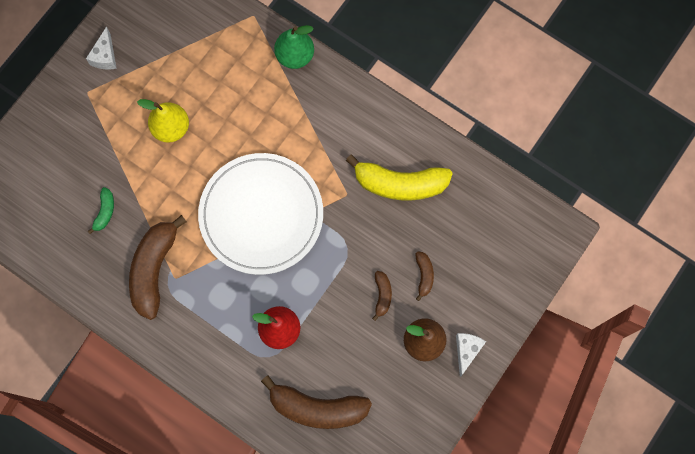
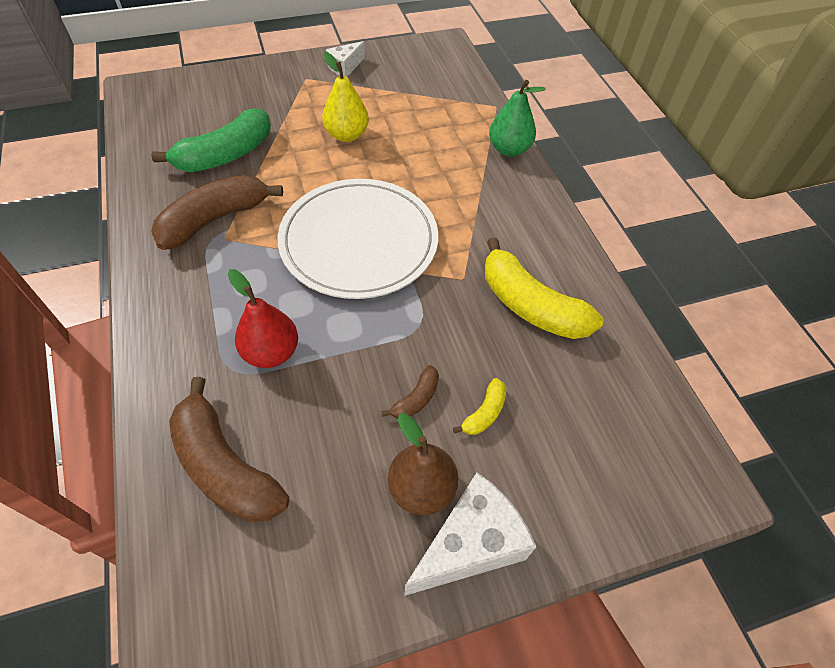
camera: 35 degrees right, 20 degrees down
green banana [88,187,114,234] -> green banana [151,108,271,172], size x2.17
brown banana [416,252,434,301] -> yellow banana [453,378,506,435]
white cheese [456,333,486,377] -> white cheese [404,473,536,596], size x1.76

